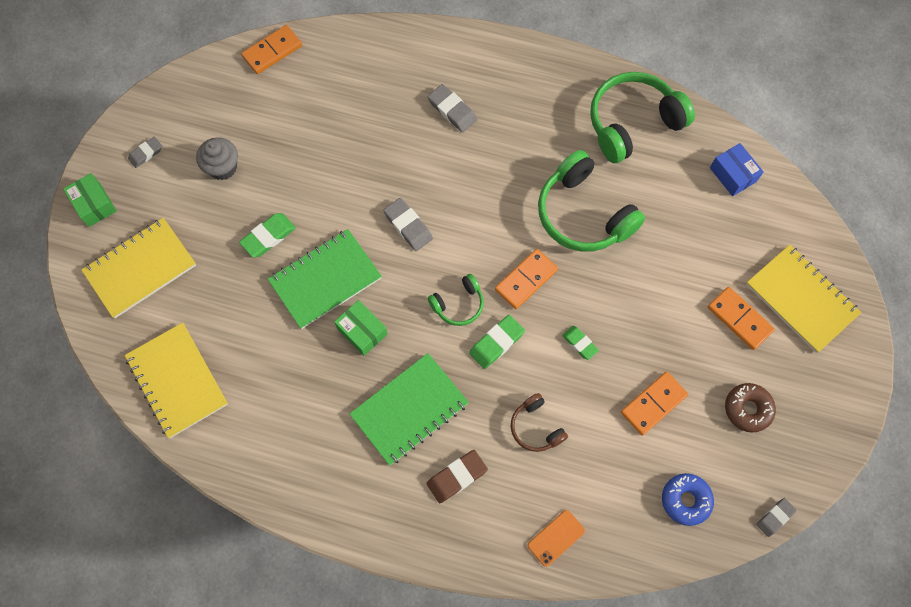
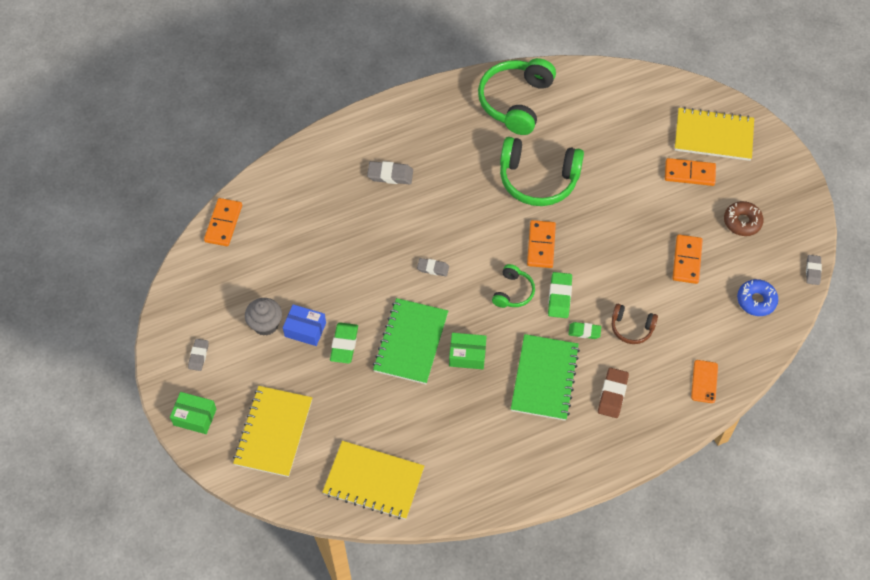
camera: 40 degrees left, 10 degrees down
grey eraser [383,198,433,251] -> grey eraser [417,258,449,276], size x0.66
green eraser [562,326,599,360] -> green eraser moved to [568,322,601,339]
blue box [710,143,764,196] -> blue box moved to [283,304,326,346]

